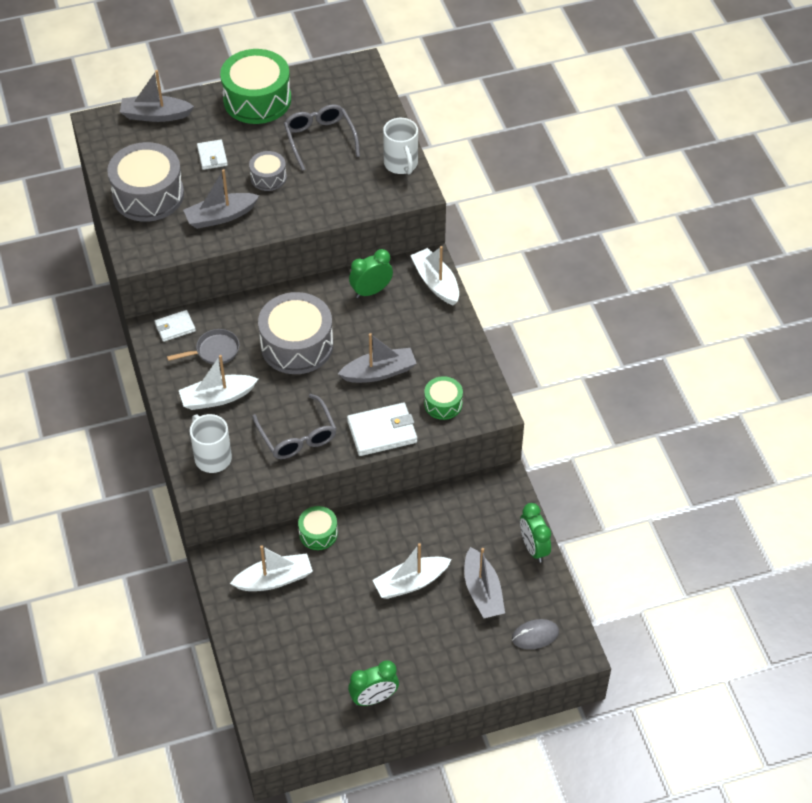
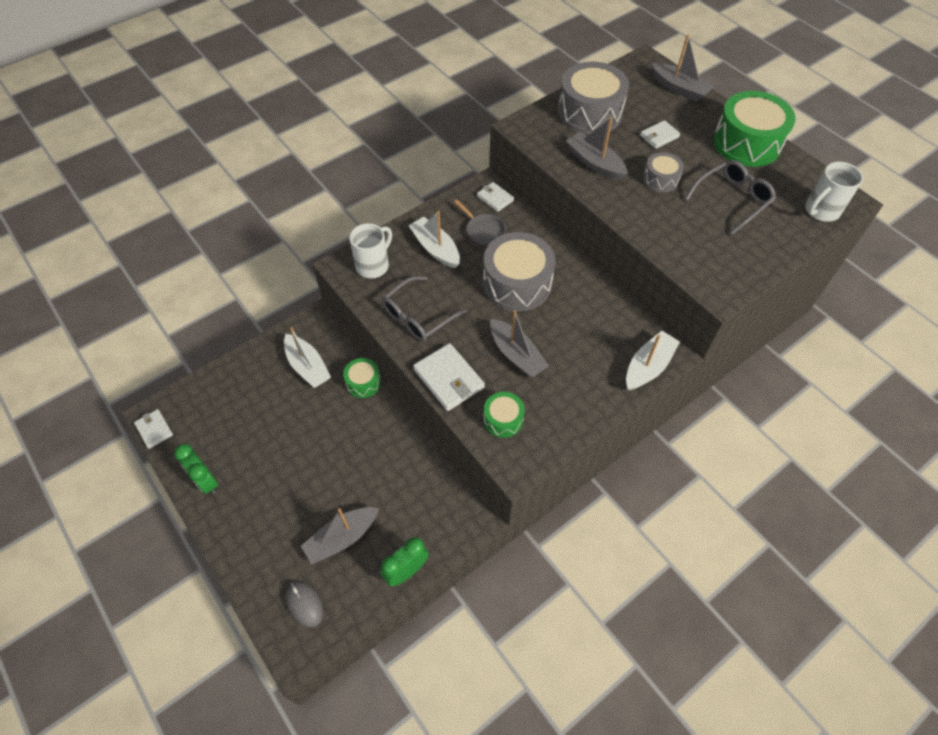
camera: 70 degrees right, 5 degrees up
grey boat [120,70,194,122] -> grey boat turned 150 degrees clockwise [652,35,714,102]
green clock [349,249,393,298] -> none
white boat [372,543,452,599] -> none
white mug [383,118,418,174] -> white mug moved to [805,162,863,222]
none -> white wallet [134,409,173,449]

